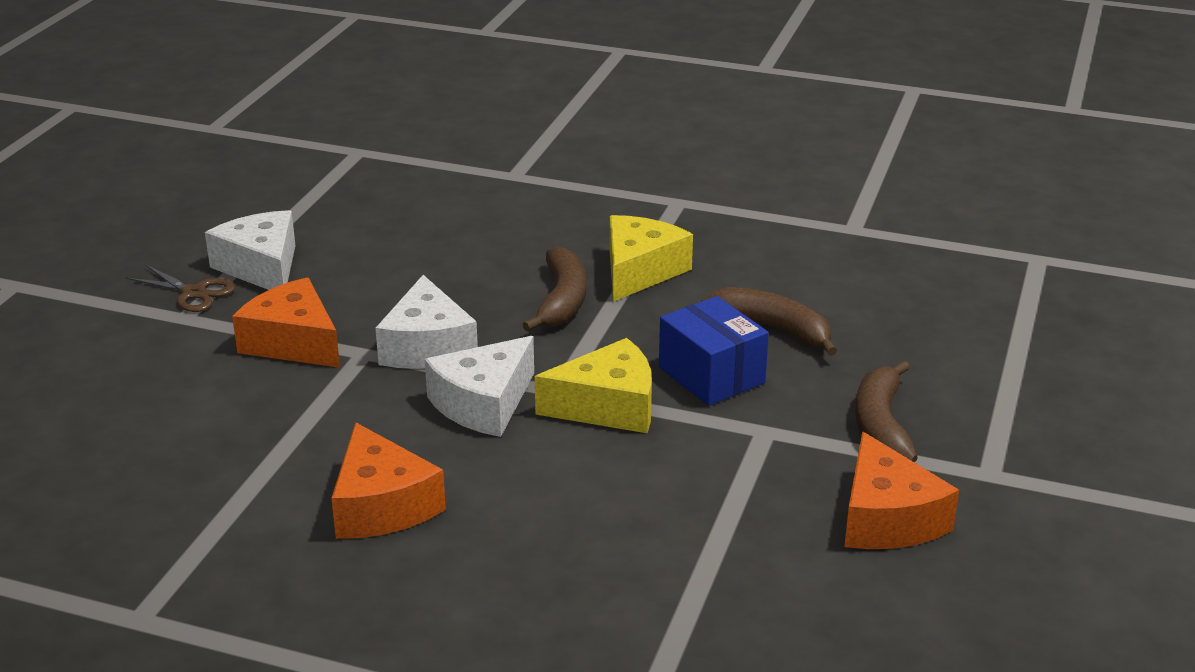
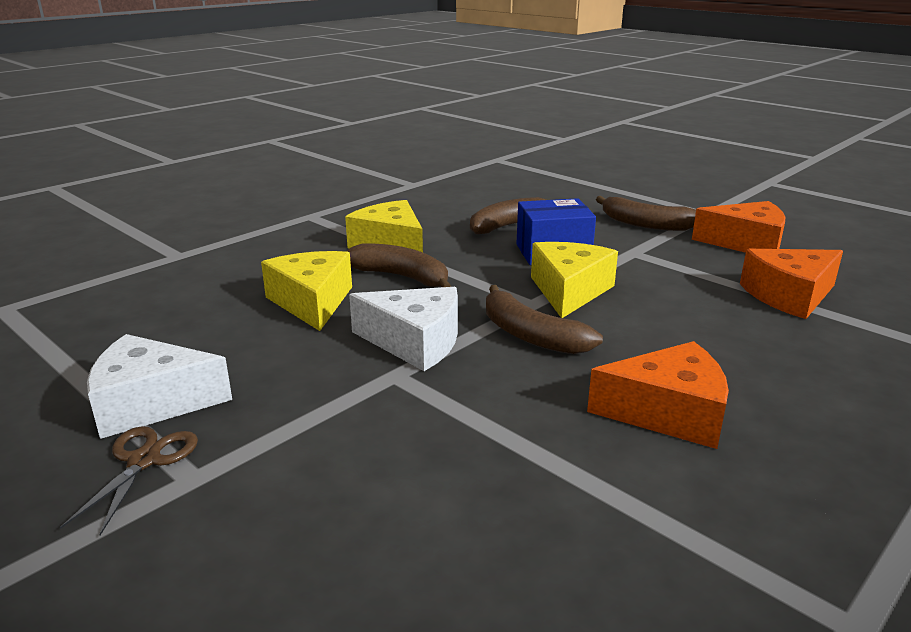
camera: 65 degrees left, 5 degrees down
brown scissors [126,264,235,312] -> brown scissors turned 45 degrees counterclockwise [60,426,198,535]
orange cheese [232,278,340,368] -> orange cheese moved to [740,249,843,319]
white cheese [425,336,534,437] -> brown banana [486,285,603,354]
none -> yellow cheese [261,251,352,331]

